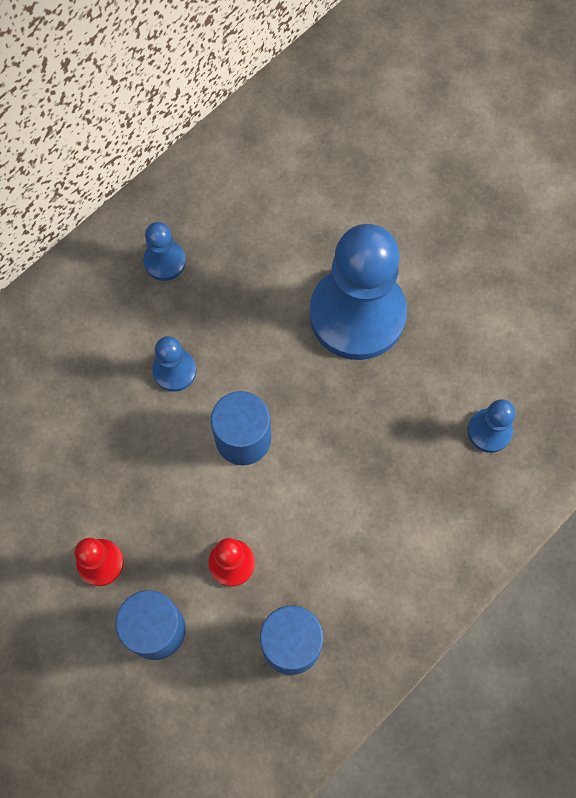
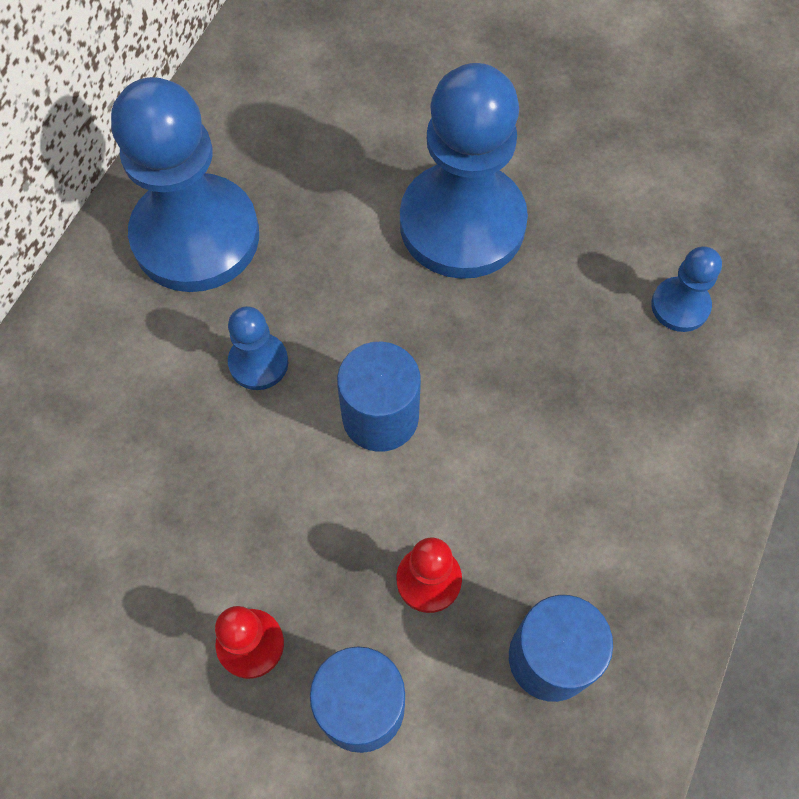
camera: 20 degrees left, 5 degrees down
blue pawn [143,222,186,281] -> blue pawn [111,77,259,292], size x2.26

